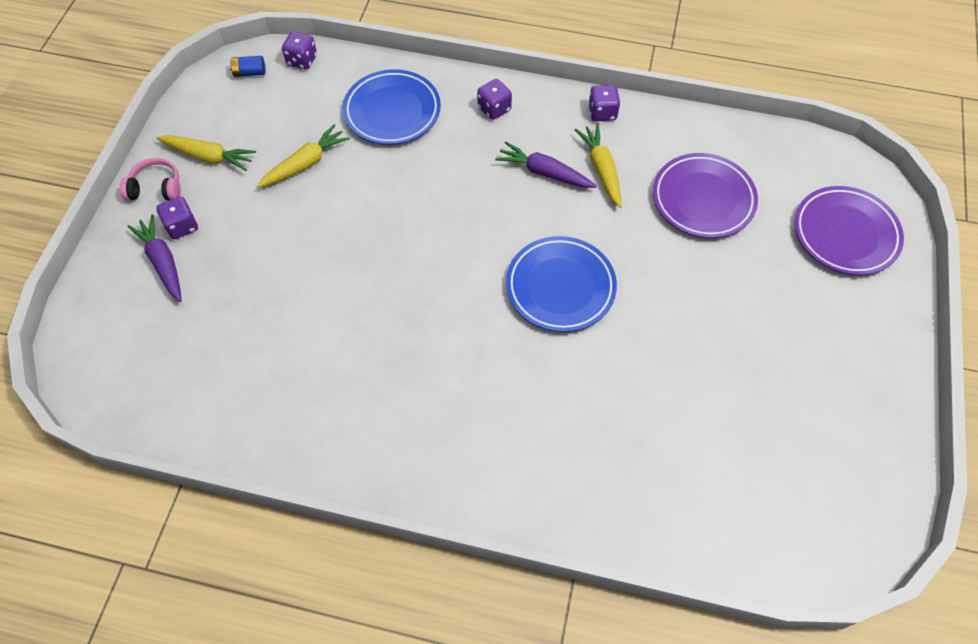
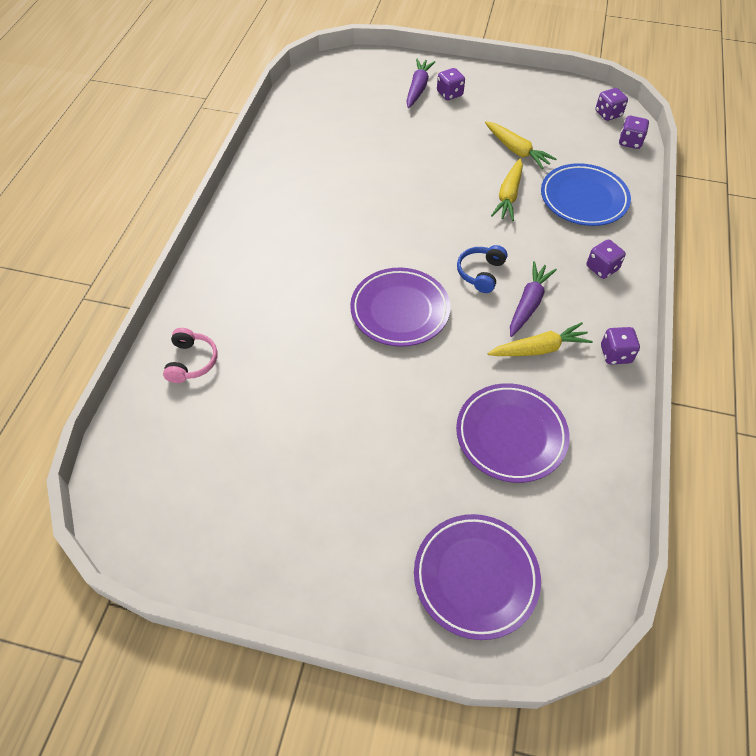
camera: 90 degrees right, 5 degrees down
pink headphones [120,158,181,200] -> pink headphones moved to [163,328,217,383]
purple carrot [127,214,182,302] -> purple carrot turned 45 degrees counterclockwise [406,59,435,108]
yellow carrot [156,135,256,171] -> yellow carrot moved to [491,158,523,221]
blue battery [230,56,265,77] -> purple dice [595,88,628,121]
blue plate [506,236,617,332] -> purple plate [350,267,450,347]
none -> blue headphones [457,245,507,293]

